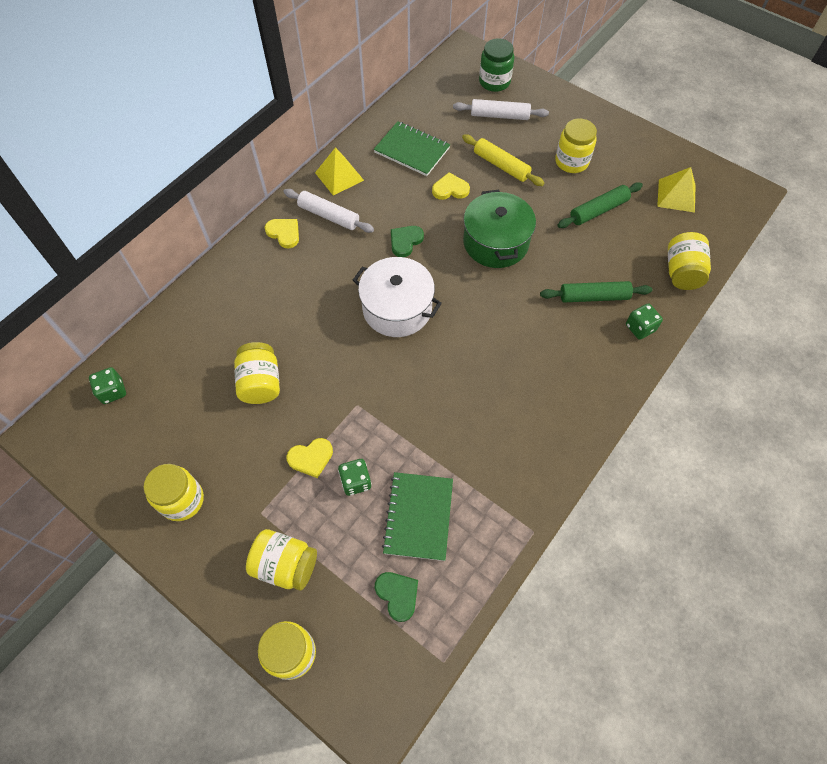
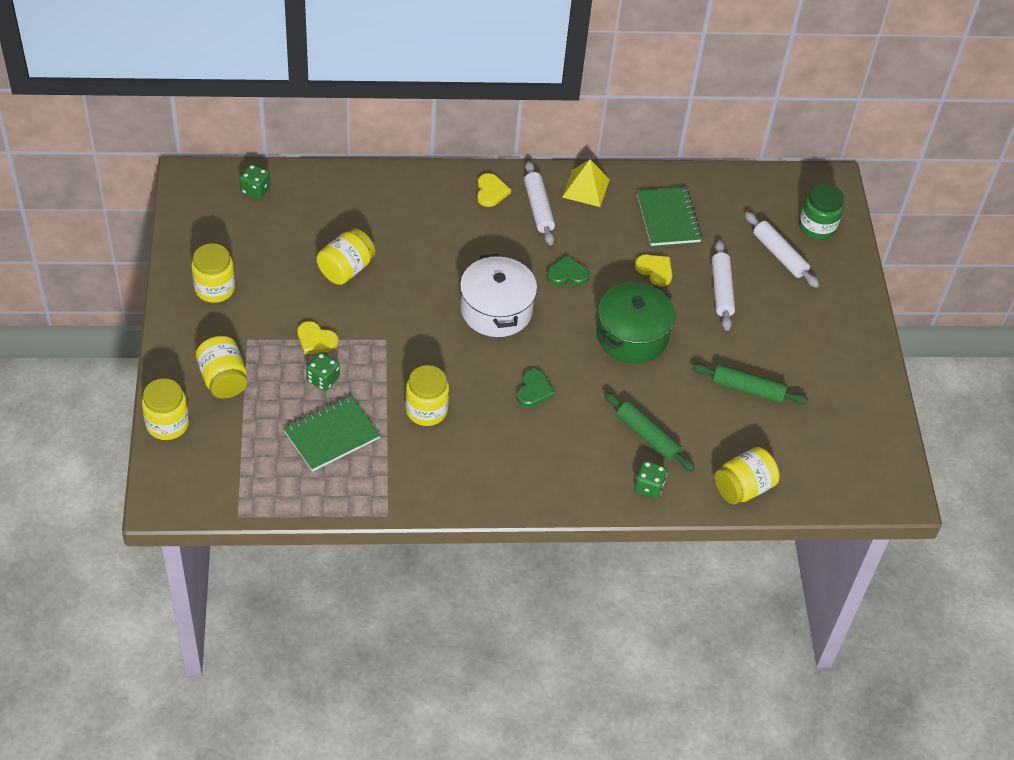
camera: 45 degrees right, 10 degrees down
green heart [375,572,418,622] -> green heart moved to [516,369,555,407]
yellow rolling pin [462,134,544,186] -> white rolling pin [712,240,735,331]
yellow jar [555,119,597,173] -> yellow jar moved to [405,365,449,426]
yellow pyramid [657,167,695,213] -> none

